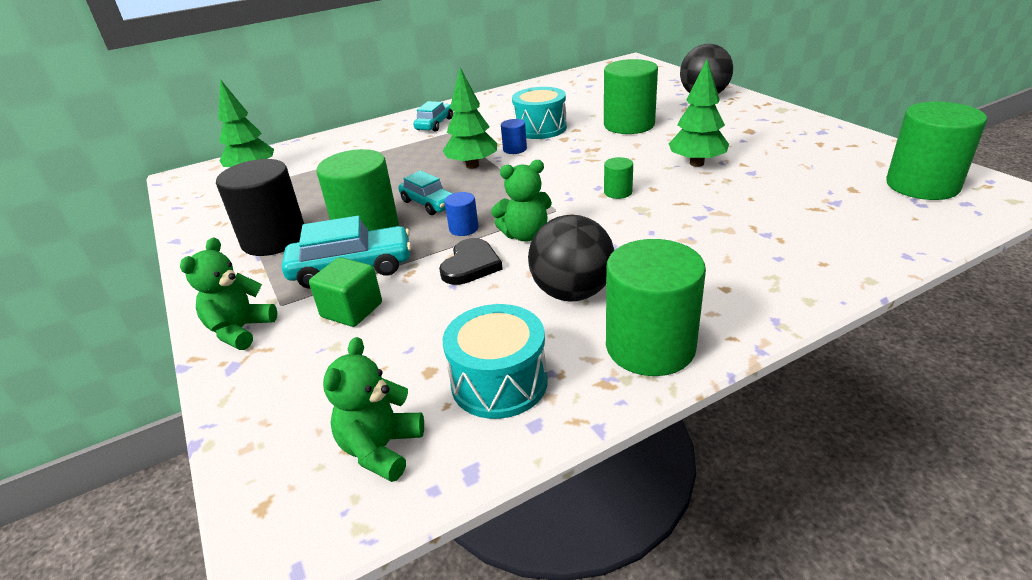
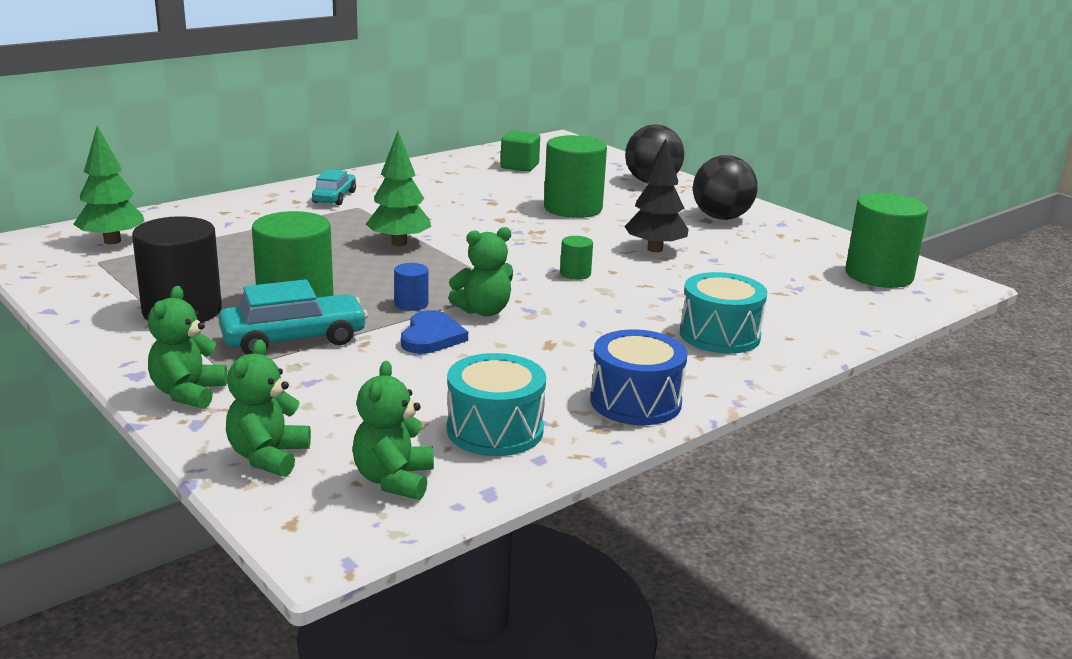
camera: 15 degrees left, 10 degrees down
green cube [309,257,382,327] -> green cube moved to [501,130,540,172]
turquoise car [398,171,453,215] -> none
black heart [439,238,503,285] -> blue heart [401,310,468,354]
blue cylinder [501,119,527,154] -> none
turquoise drum [512,87,567,139] -> turquoise drum moved to [680,272,767,354]
black ball [528,215,614,302] -> black ball moved to [693,155,758,220]
green cylinder [606,239,706,376] -> blue drum [590,329,687,425]
green tree [669,59,729,167] -> black tree [624,138,689,252]
none -> green teddy bear [226,340,311,477]

